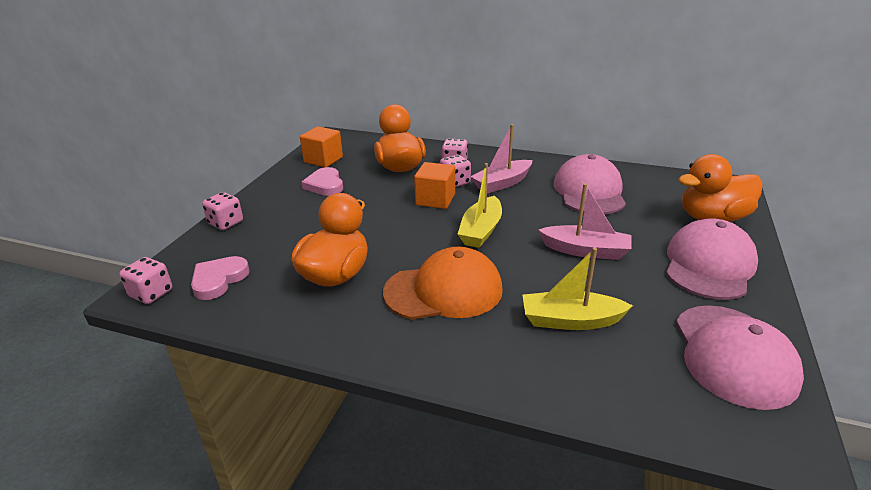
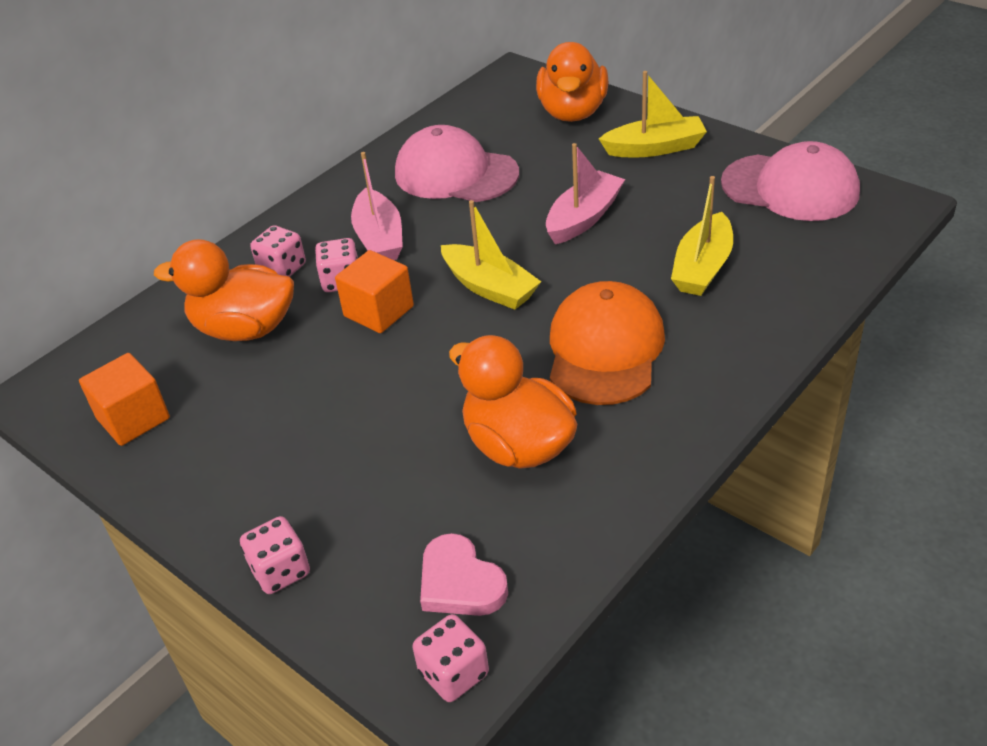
camera: 65 degrees left, 10 degrees up
pink heart [301,167,343,196] -> none
pink cap [666,218,758,300] -> yellow boat [599,71,707,157]

